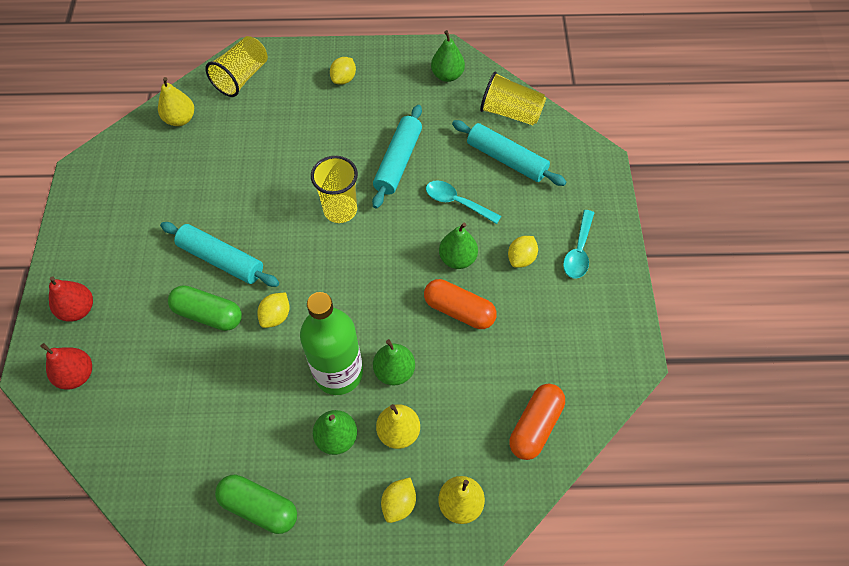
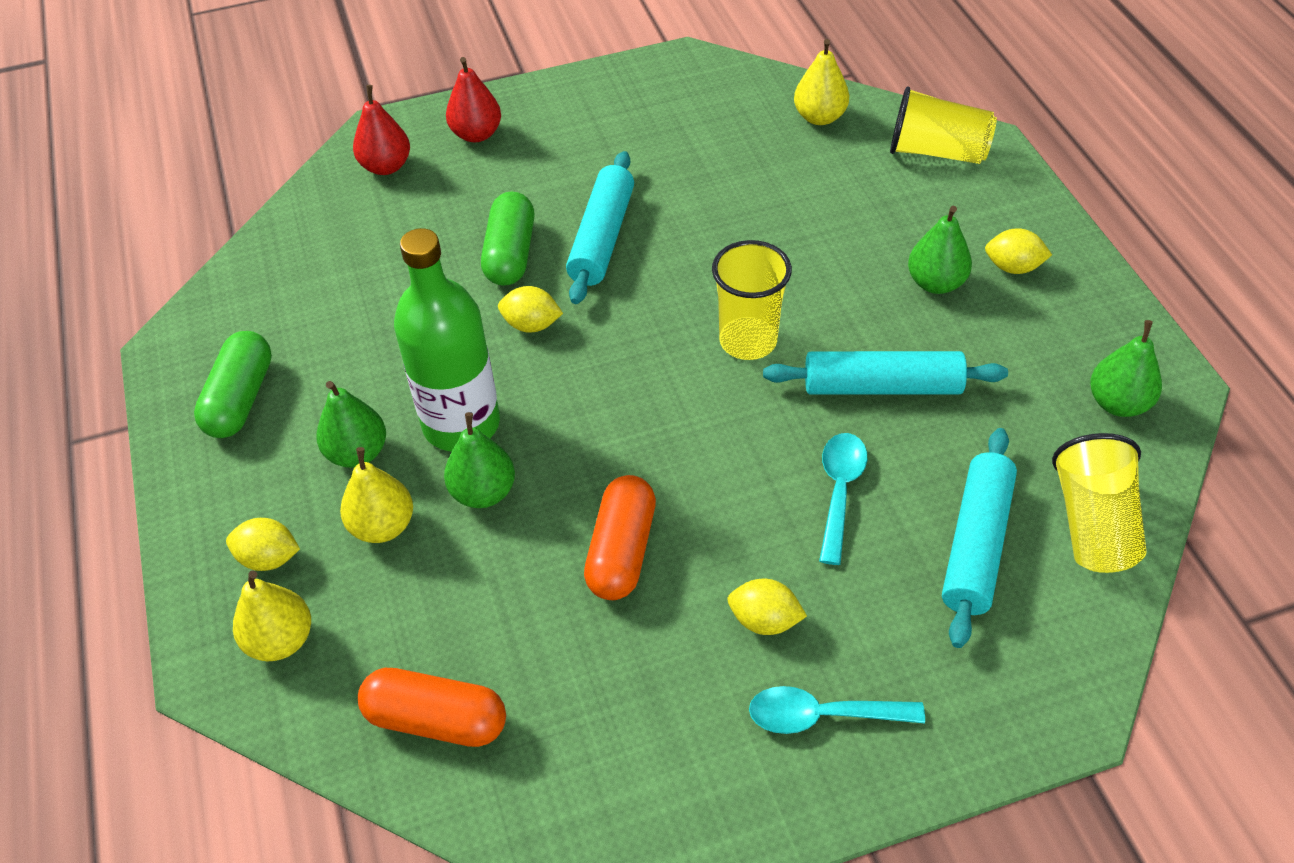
camera: 75 degrees right, 10 degrees down
green pear [439,223,478,269] -> green pear moved to [908,206,972,294]

